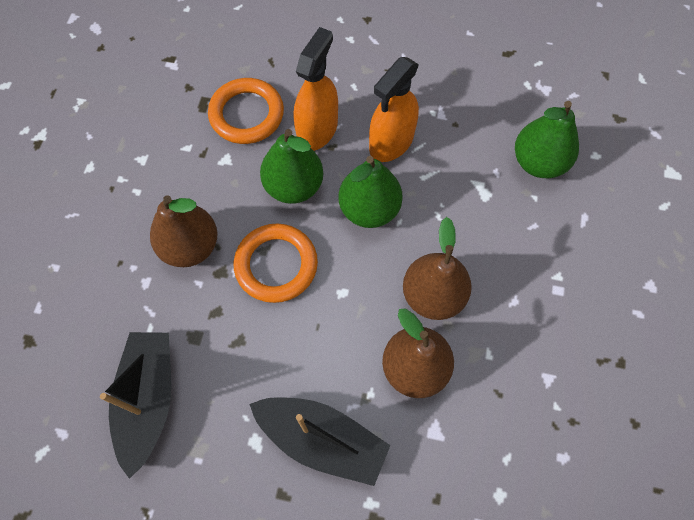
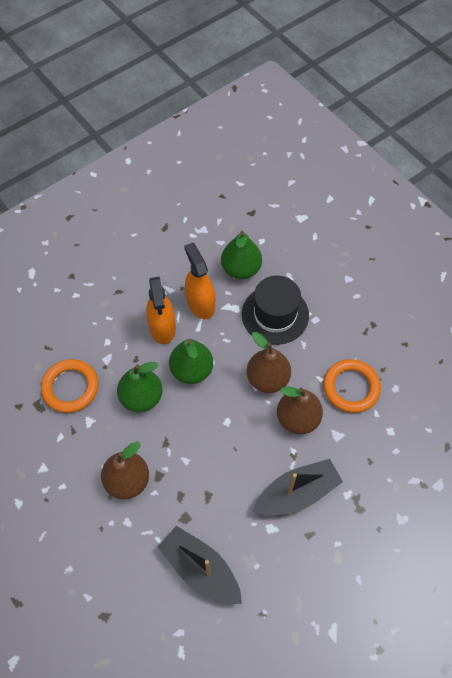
camera: 50 degrees left, 5 degrees down
orange ring [234,223,318,303] -> orange ring moved to [323,359,381,413]
orange spray bottle [294,27,338,151] -> orange spray bottle moved to [184,242,215,319]
none -> black hat [242,275,309,345]

